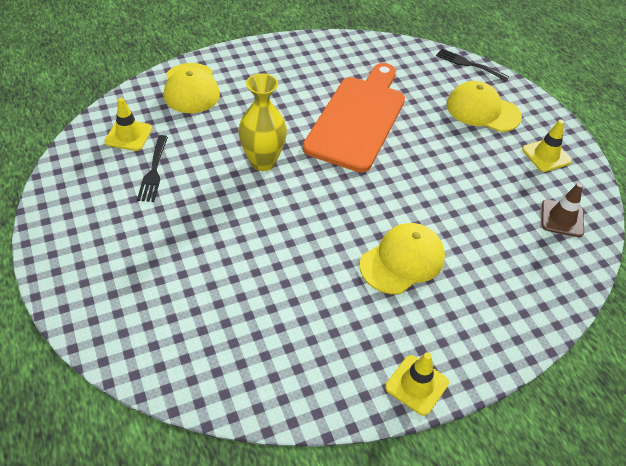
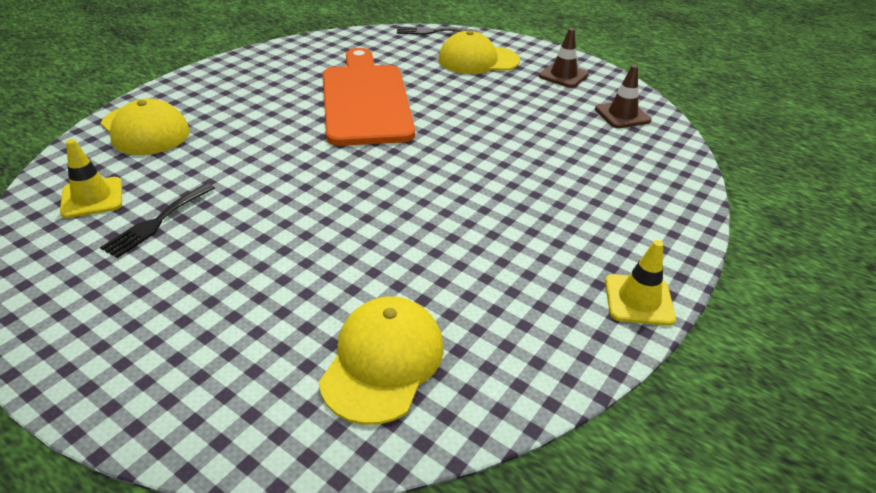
camera: 30 degrees left, 10 degrees down
black fork [137,135,168,202] -> black fork turned 60 degrees clockwise [100,183,215,258]
yellow vase [238,73,287,171] -> none
yellow cap [360,223,445,294] -> yellow cap moved to [319,296,444,425]
yellow traffic cone [522,120,572,172] -> brown traffic cone [539,28,589,88]

